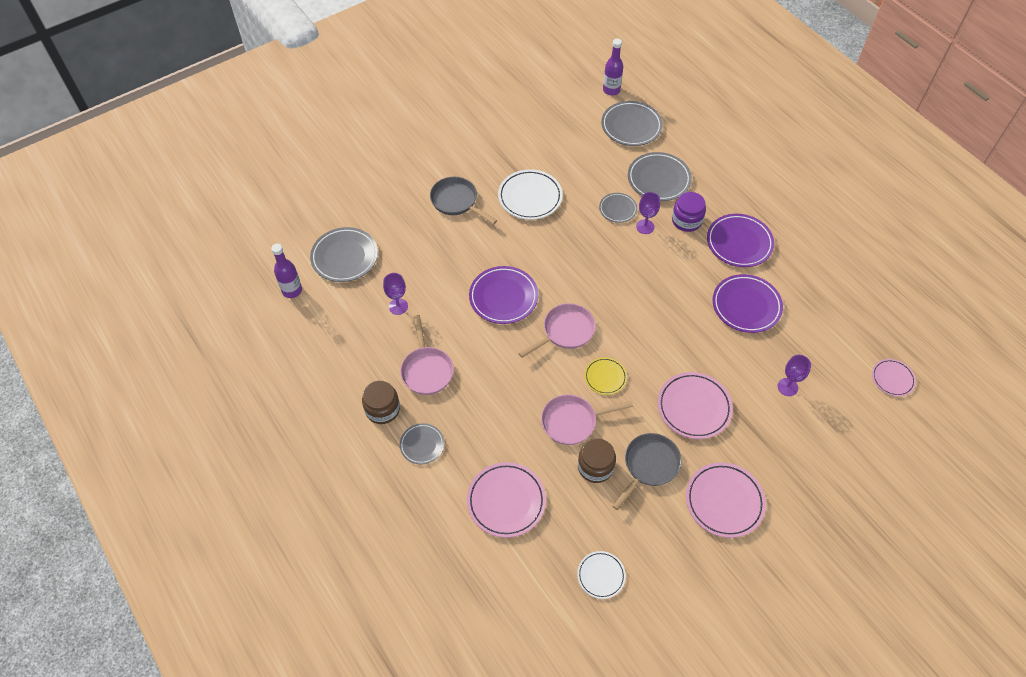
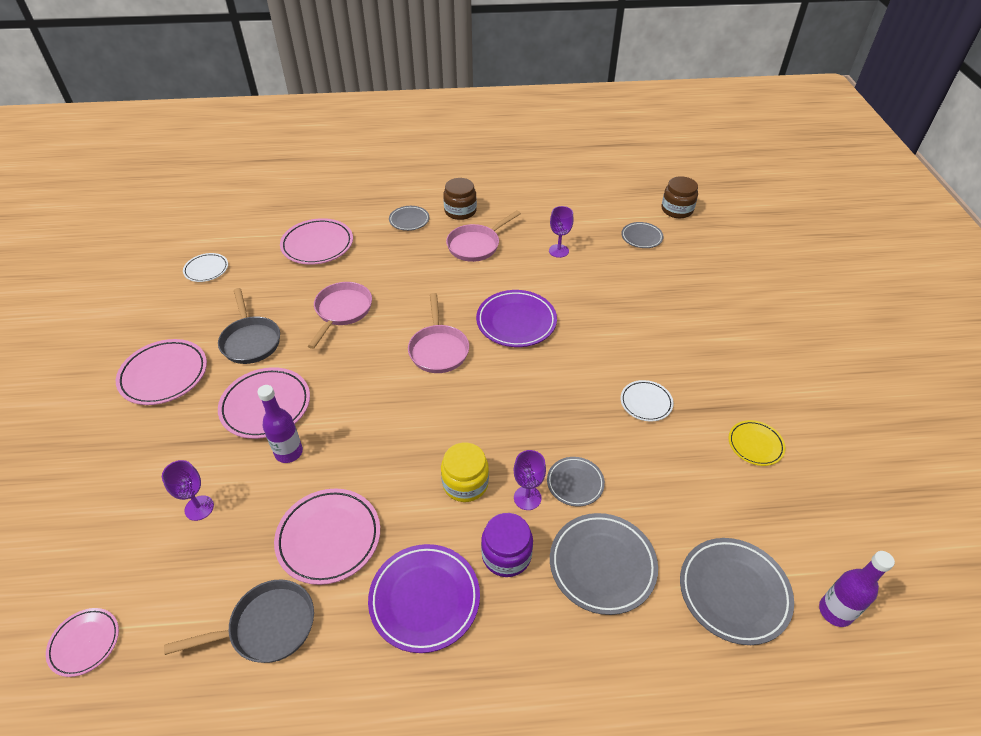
camera: 120 degrees right, 10 degrees down
purple bottle [271,244,302,298] -> purple bottle moved to [257,385,303,463]
grey plate [310,227,378,282] -> grey plate [621,222,664,248], size x0.59
pink pan [400,315,454,395] -> pink pan turned 60 degrees counterclockwise [446,210,521,262]
grey pan [430,177,497,224] -> grey pan moved to [164,579,314,663]
white plate [498,169,563,220] -> white plate [621,380,673,421], size x0.59
brown jar [578,438,616,483] -> brown jar moved to [662,176,698,218]
yellow plate [584,357,627,395] -> yellow plate moved to [728,420,786,466]
purple plate [713,274,783,333] -> pink plate [274,488,380,585]
none -> yellow jar [441,443,489,502]

